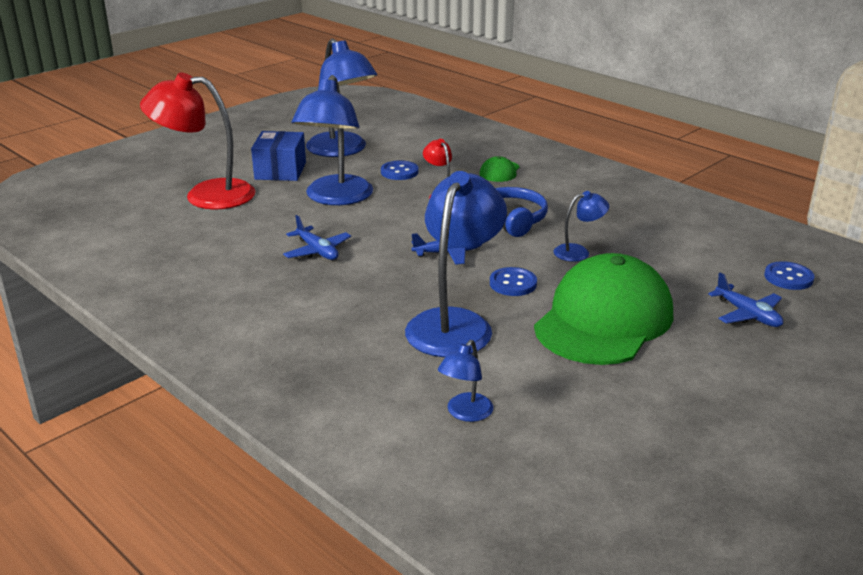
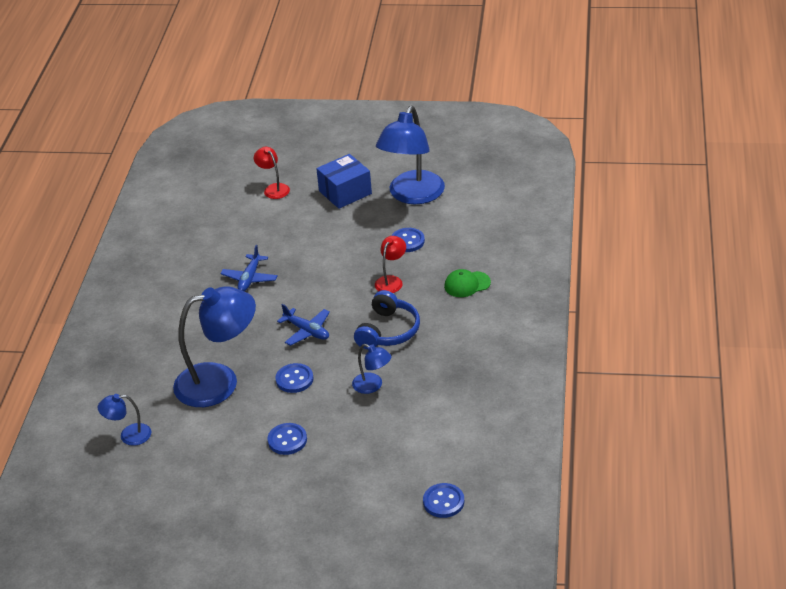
camera: 55 degrees right, 10 degrees up
red lamp [140,72,255,210] -> red lamp [254,147,290,199], size x0.47
blue lamp [292,75,373,205] -> none
green cap [534,253,673,365] -> blue button [267,423,307,455]
blue plane [708,272,783,327] -> none

